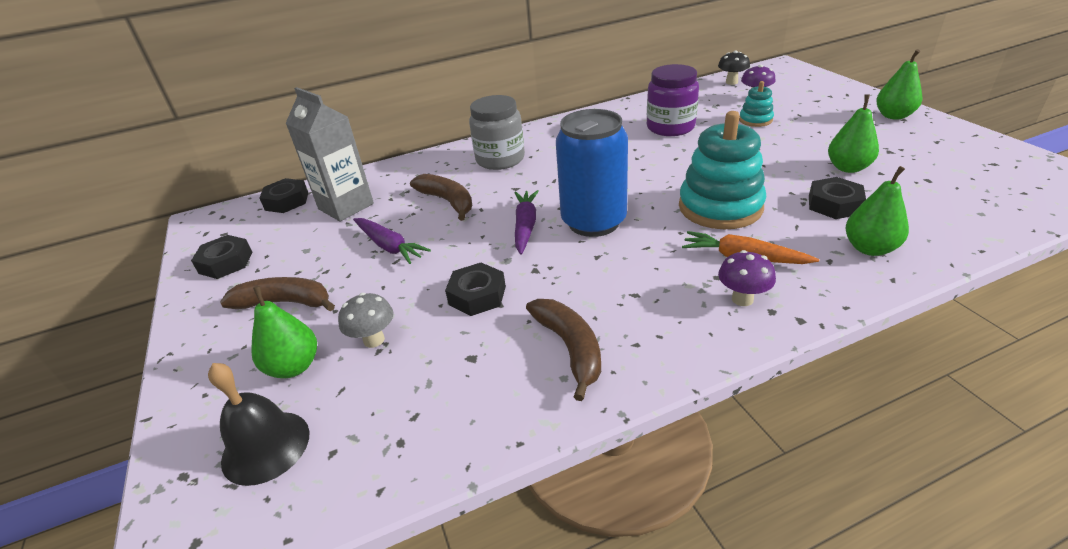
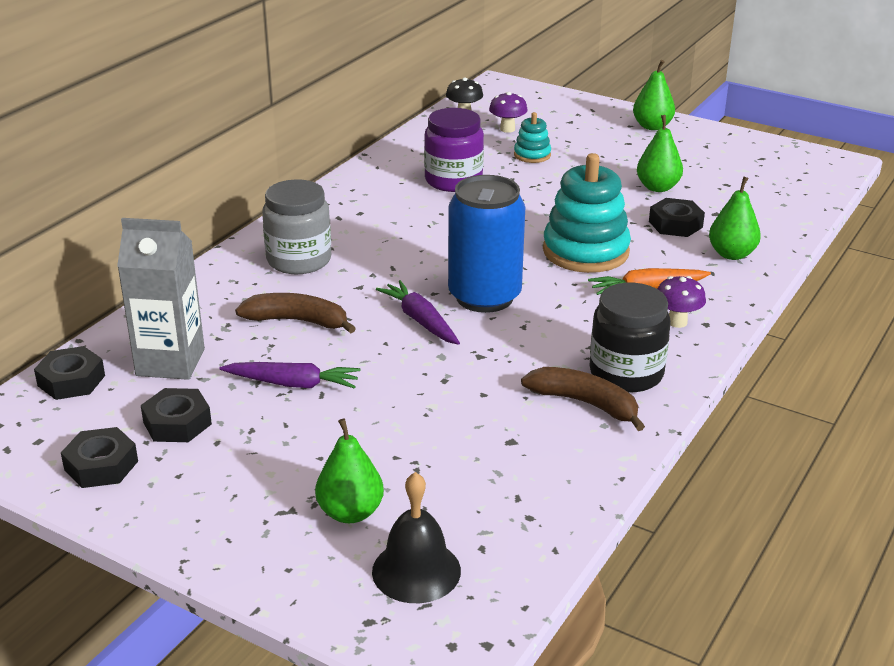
camera: 40 degrees left, 5 degrees down
brown banana [220,277,335,311] -> none
grey mushroom [338,293,393,348] -> none
black nut [445,263,506,316] -> black nut moved to [141,388,212,442]
none -> black jar [589,283,671,392]

